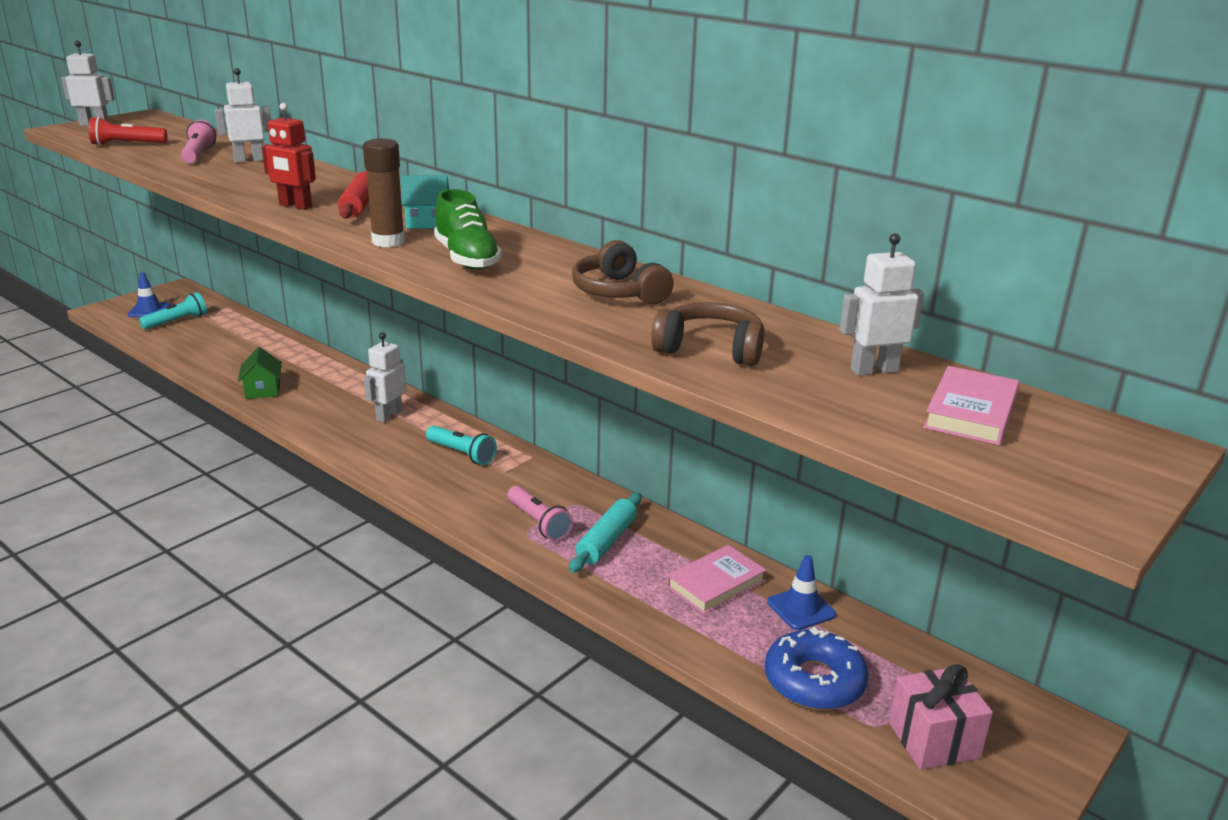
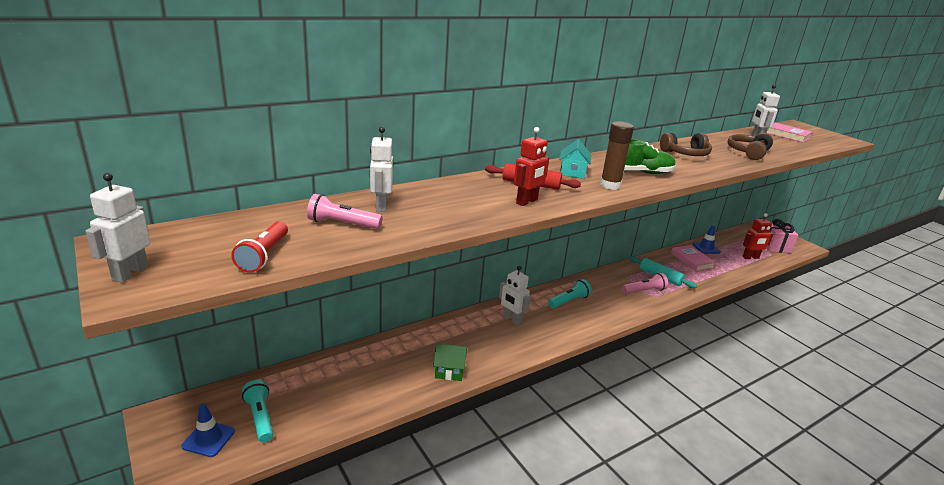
camera: 75 degrees left, 0 degrees up
blue donut [764,627,869,710] -> red robot [743,213,773,259]

